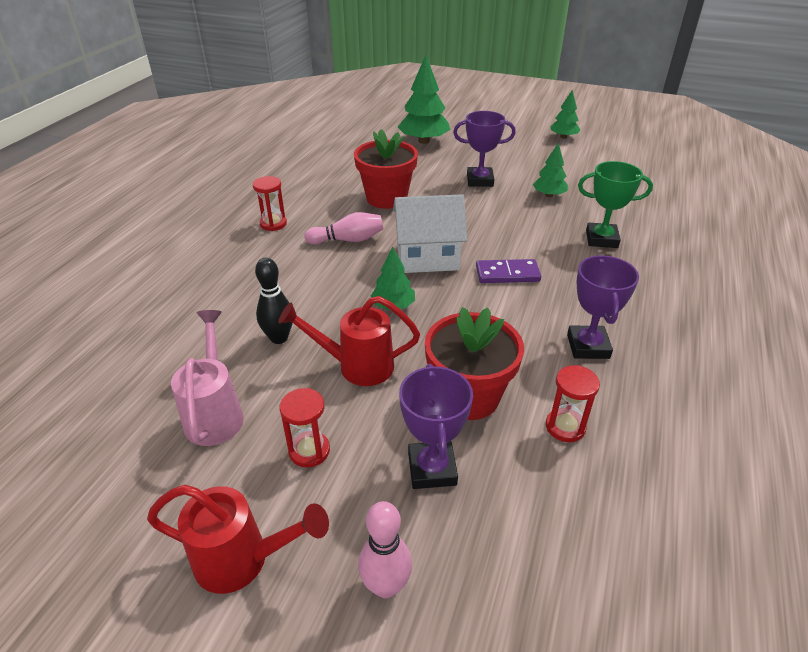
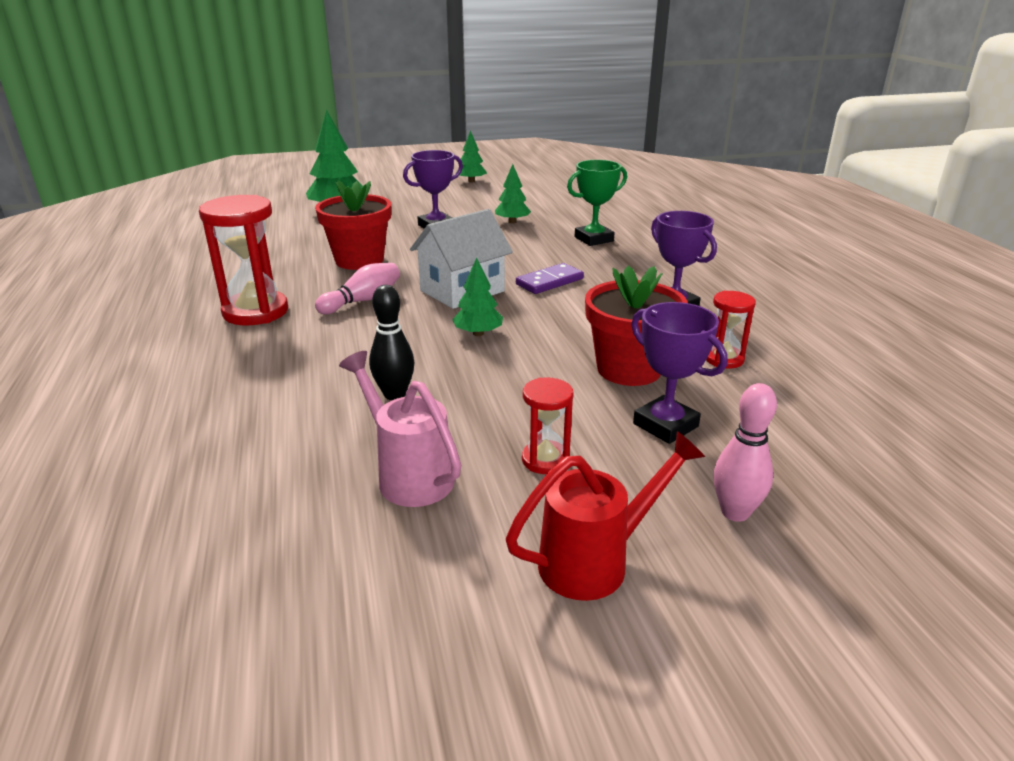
camera: 35 degrees left, 10 degrees down
red hourglass [253,176,287,231] -> red hourglass [199,195,288,325], size x1.86
red watering can [278,296,420,386] -> none

